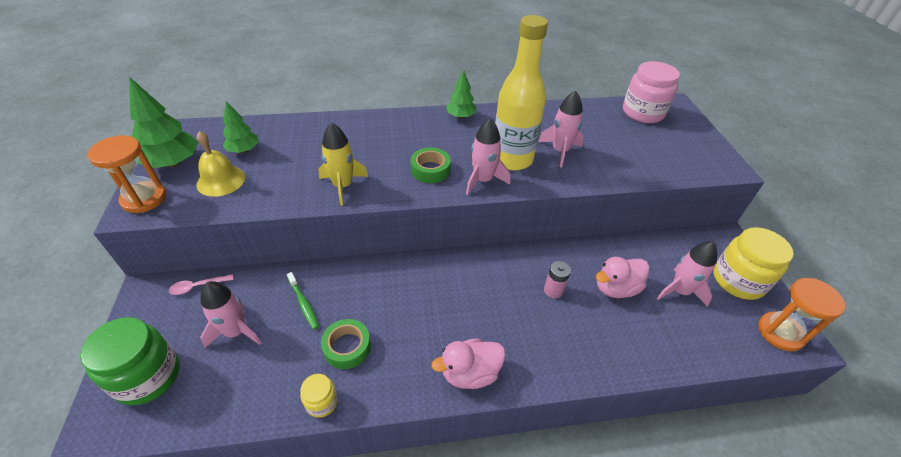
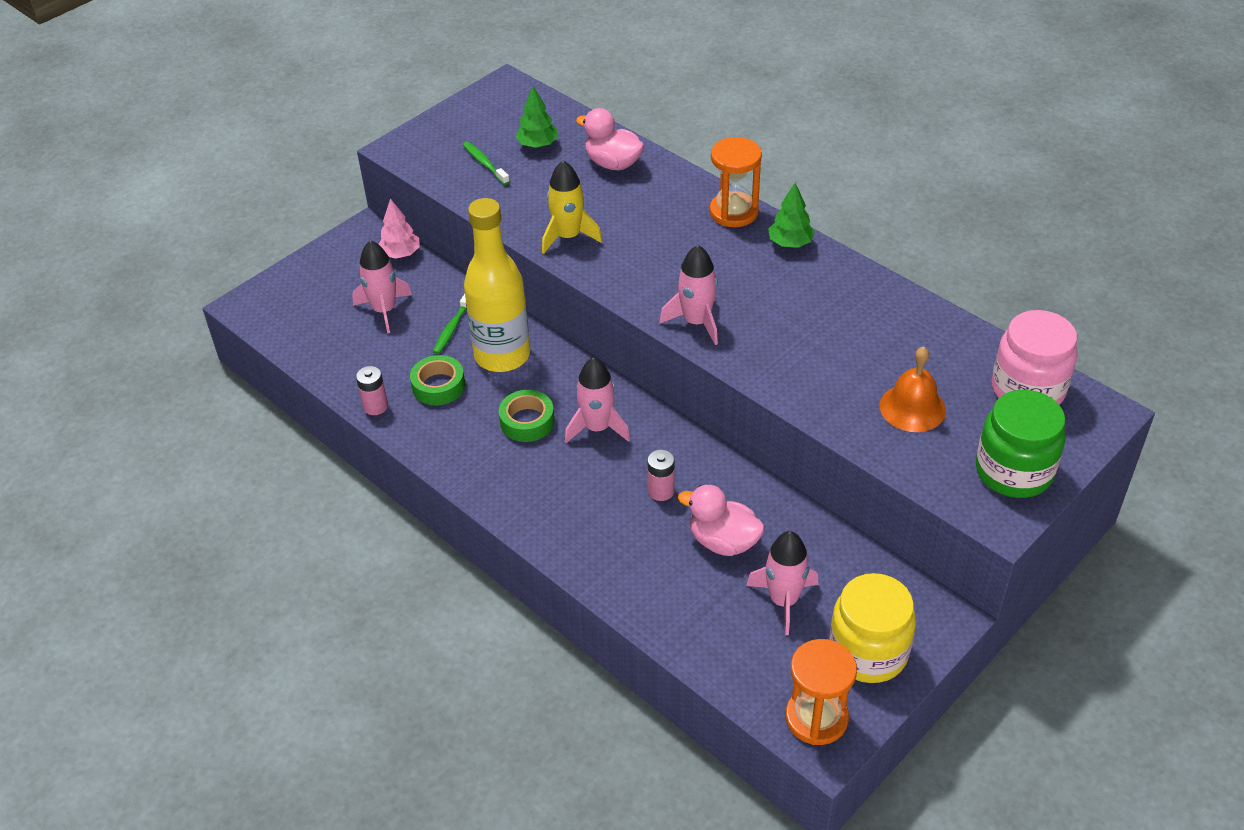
camera: 55 degrees right, 0 degrees up
green jar [80,317,180,405] -> green jar moved to [976,390,1066,498]
orange hourglass [88,135,167,213] -> orange hourglass moved to [710,137,762,227]
green tree [129,77,198,168] -> none
pink spoon [169,274,233,295] -> pink tree [379,198,420,259]
yellow bell [196,131,245,197] -> green toothbrush [463,142,510,185]
yellow jar [300,374,338,418] -> pink battery [356,366,388,415]
green tape [410,148,451,183] -> green tape moved to [499,390,555,442]
pink duck [431,338,506,389] -> pink duck moved to [576,108,644,170]
yellow bottle [495,15,548,171] -> yellow bottle moved to [464,198,530,372]
pink rocket [538,91,584,167] -> pink rocket moved to [565,357,630,443]
none -> orange bell [880,346,946,432]

